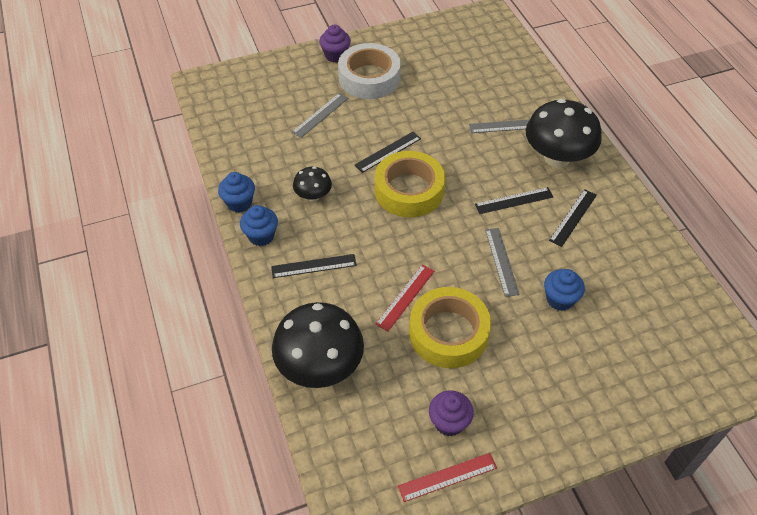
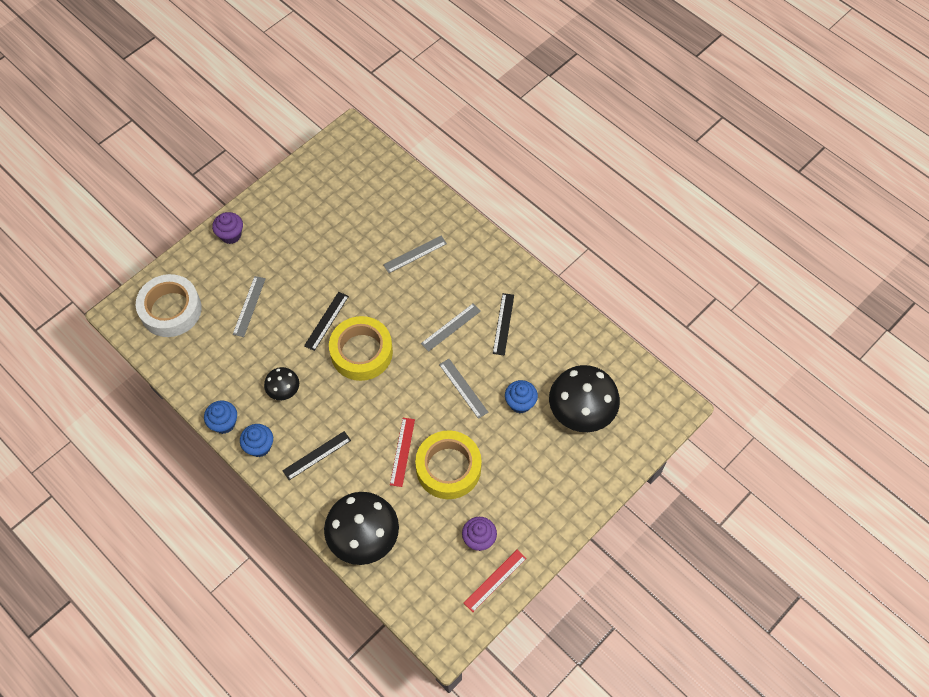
camera: 25 degrees left, 10 degrees up
white tape [338,43,401,99] -> white tape moved to [136,274,202,337]
black ruler [475,187,553,214] -> grey ruler [421,303,481,352]
black mushroom [526,99,602,168] -> black mushroom moved to [549,365,620,432]

